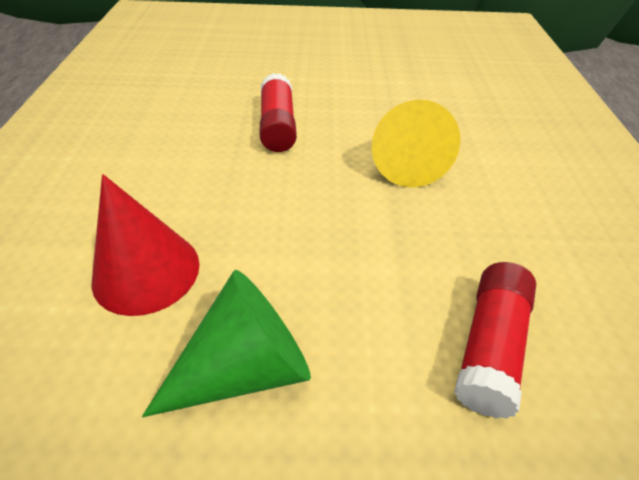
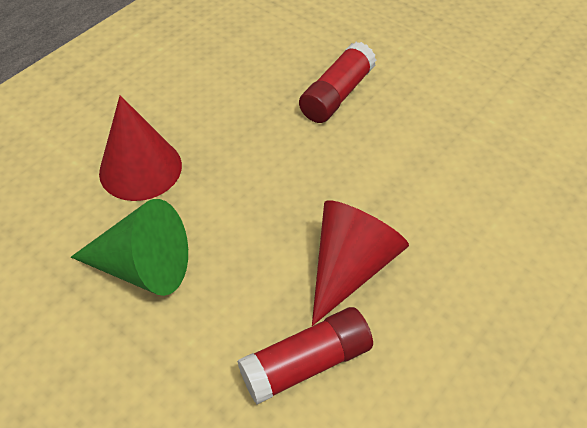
camera: 40 degrees right, 5 degrees up
yellow cone [372,100,460,187] -> none
none -> red cone [312,200,409,326]

